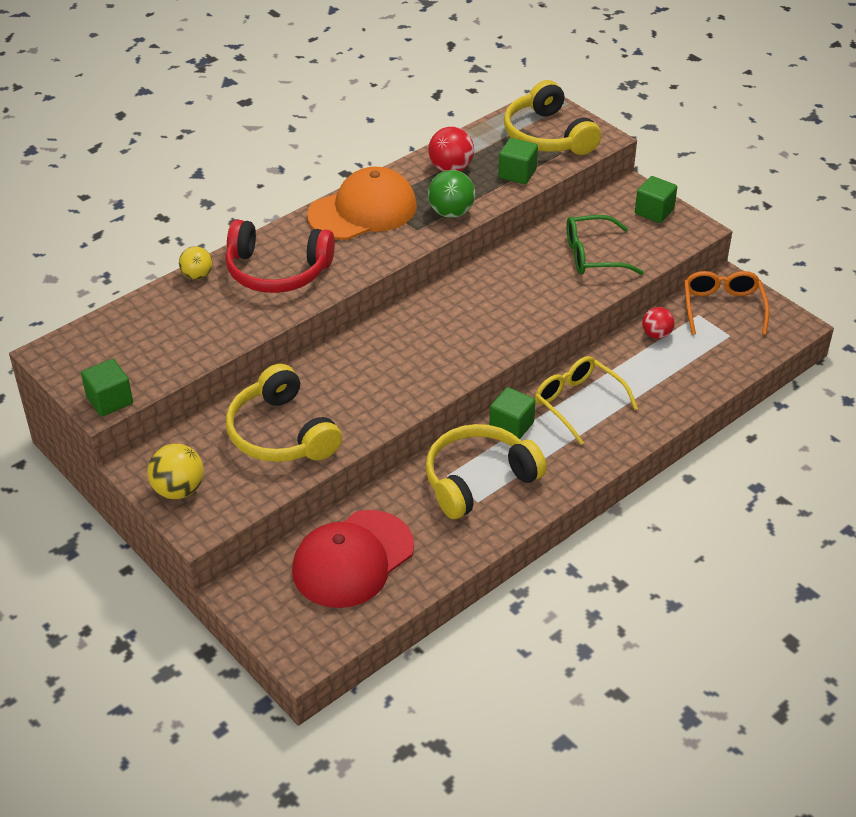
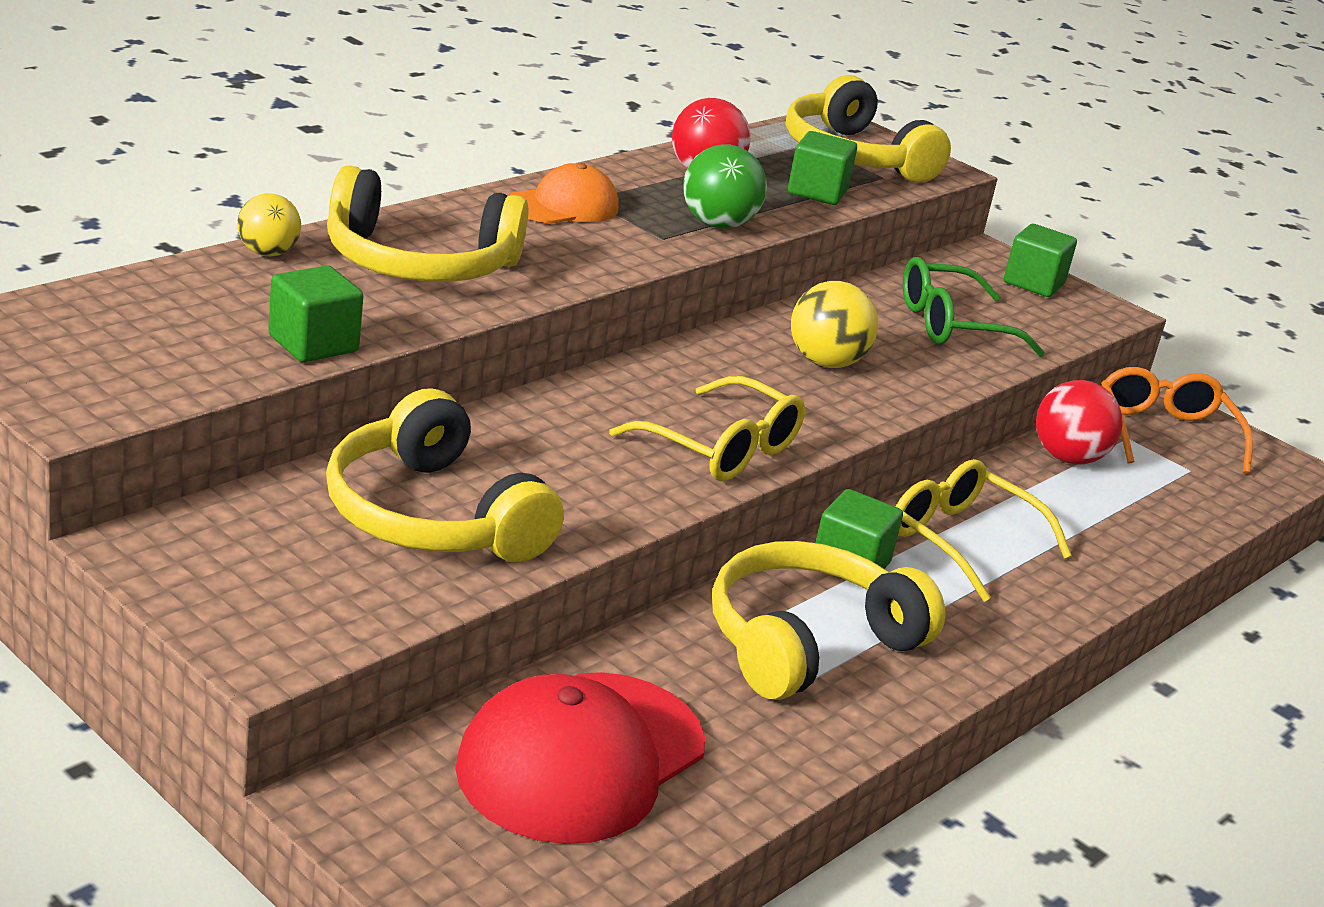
camera: 10 degrees left, 15 degrees down
green cube [81,359,133,416] -> green cube moved to [268,265,363,362]
yellow ball [147,444,204,499] -> yellow ball moved to [791,281,878,368]
red headphones [225,220,335,293] -> yellow headphones [327,165,529,282]
orange cap [307,167,417,240] -> orange cap [508,163,619,224], size x0.59
red ball [642,307,675,339] -> red ball [1036,380,1123,464], size x1.50
none -> yellow glasses [609,376,805,481]

